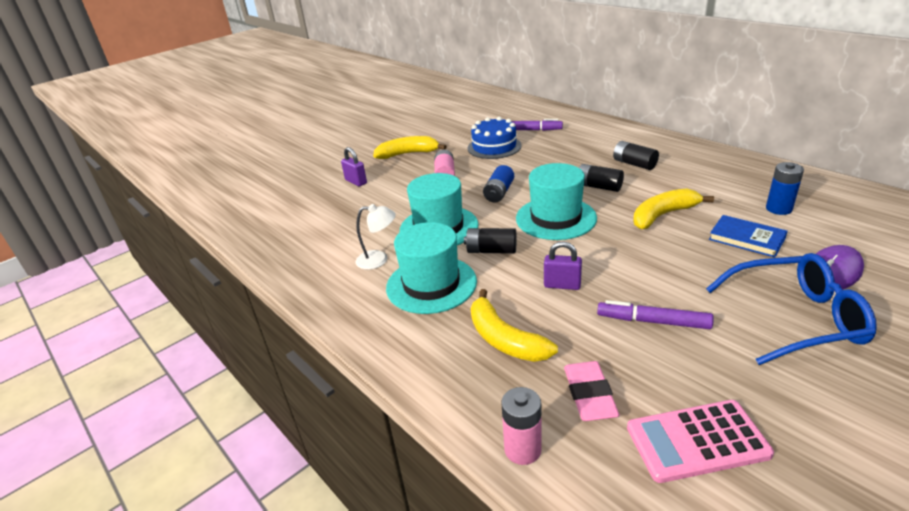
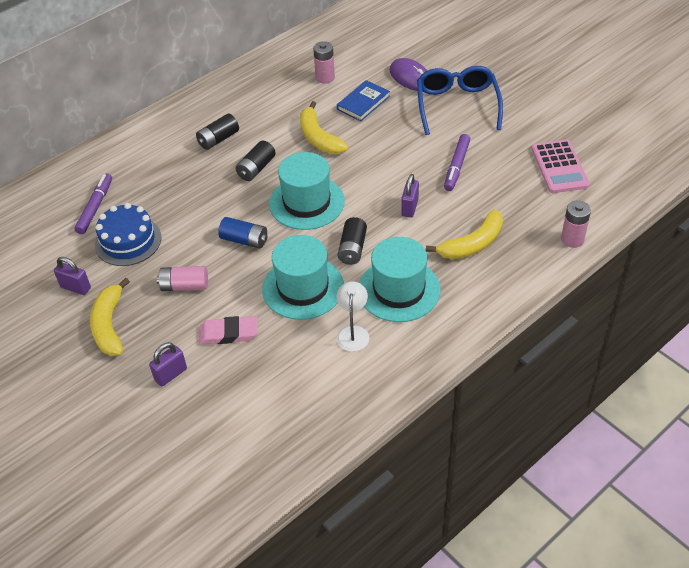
camera: 90 degrees left, 15 degrees up
pink eraser [564,361,620,421] -> pink eraser moved to [199,316,257,345]
blue battery [766,162,804,215] -> pink battery [313,41,335,84]
none -> purple padlock [54,257,91,295]

